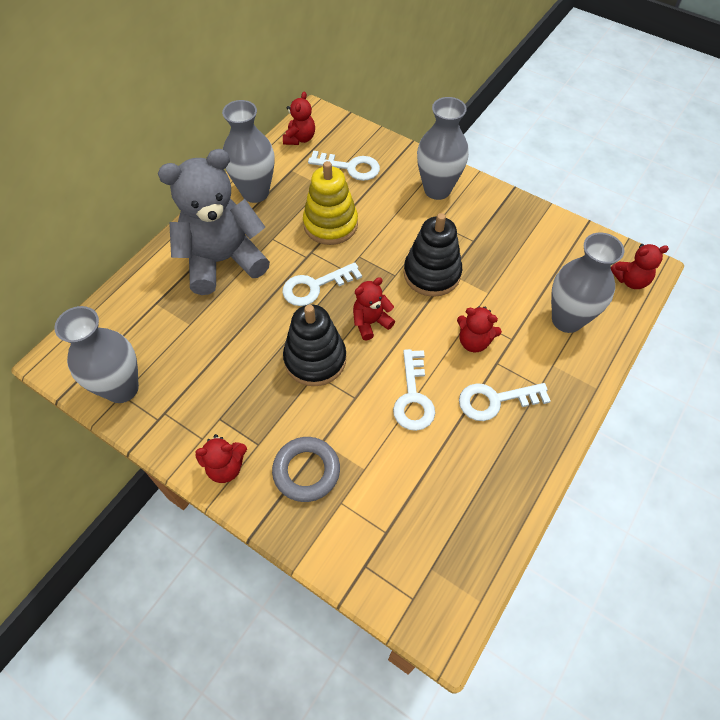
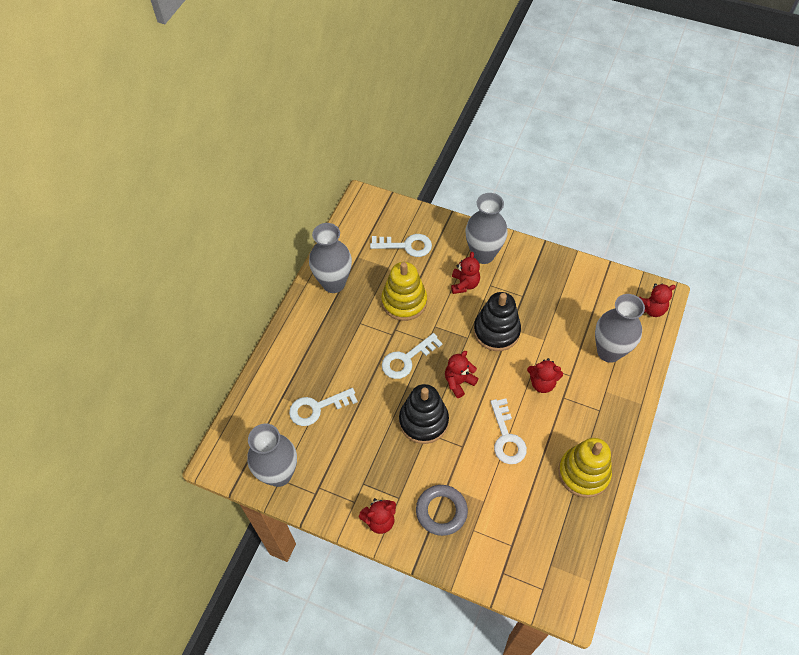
camera: 10 degrees left, 0 degrees up
grey teddy bear [158,149,270,295] -> none
red teddy bear [283,92,315,145] -> red teddy bear moved to [451,252,480,294]
white key [459,383,550,421] -> white key moved to [289,388,358,426]
none -> yellow stacking toy [558,438,612,498]

